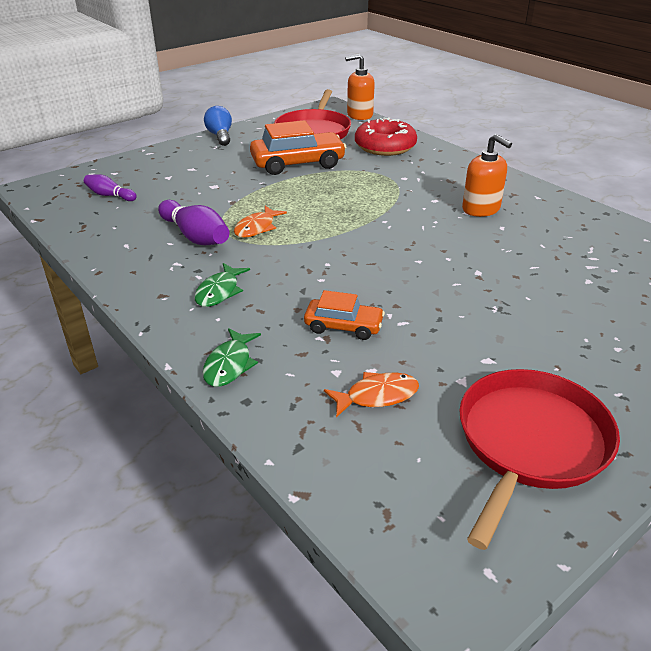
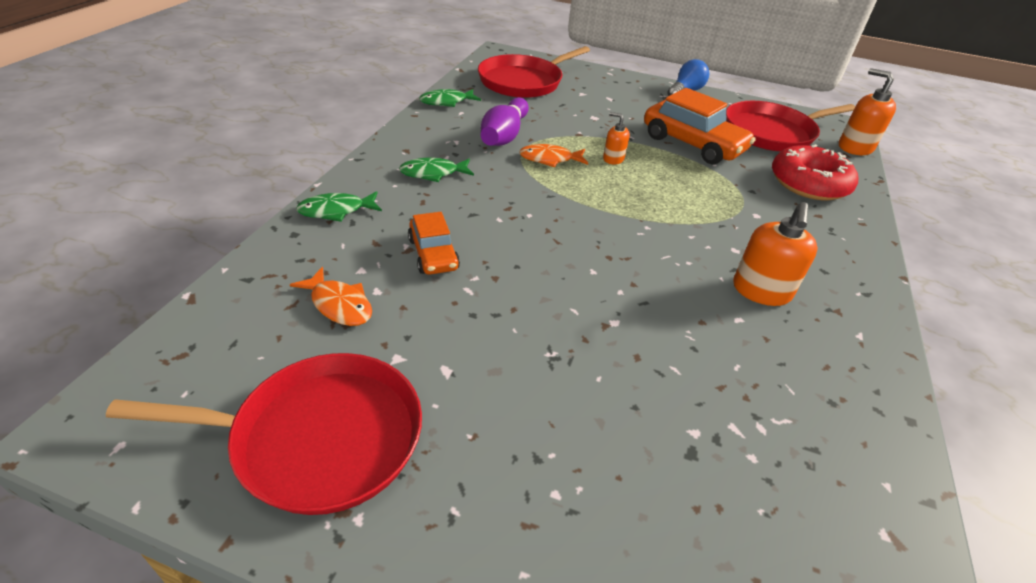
camera: 55 degrees right, 5 degrees up
purple bowling pin [84,174,137,201] -> red pan [478,46,590,98]
none -> green fish [419,89,481,107]
none -> orange soap dispenser [603,112,630,165]

